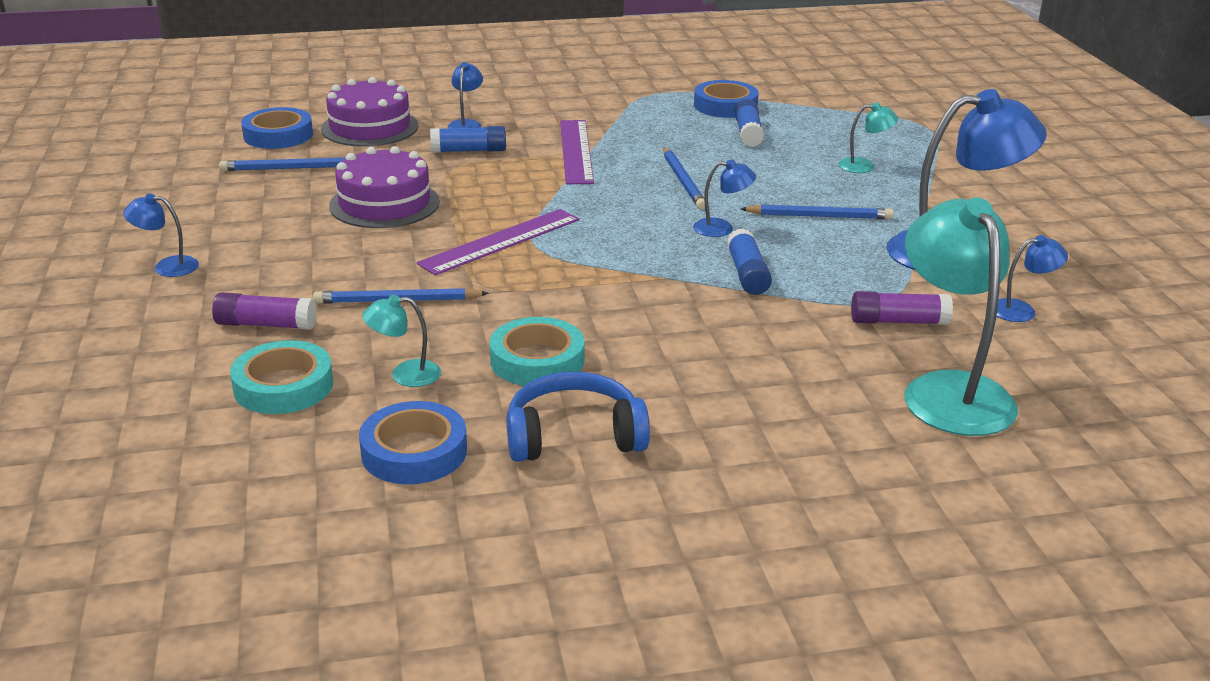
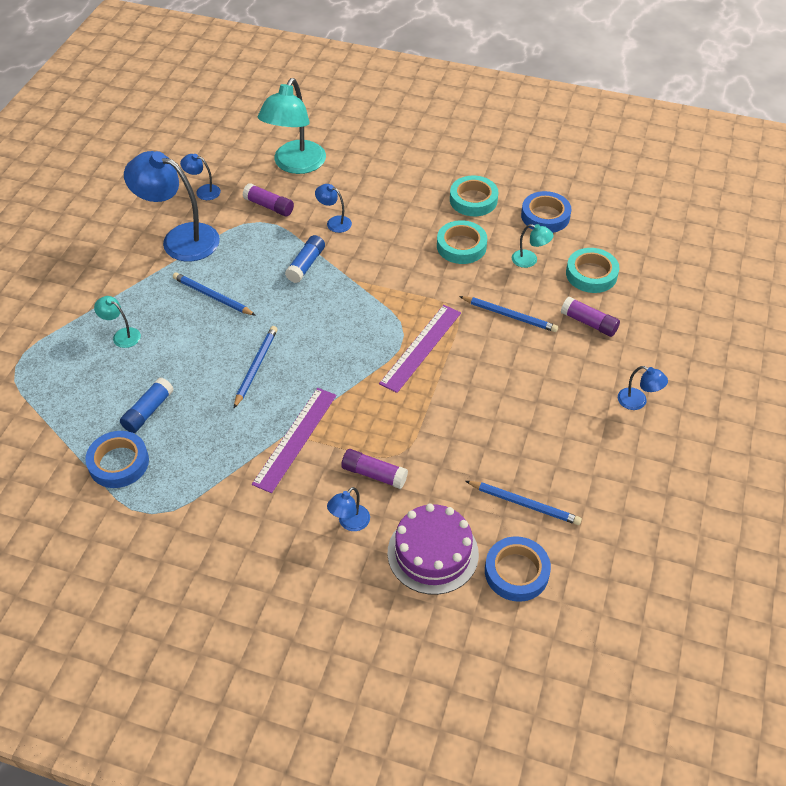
camera: 150 degrees left, 20 degrees up
purple cake [329,146,440,228] -> none
purple ruler [417,209,579,275] -> purple ruler turned 45 degrees counterclockwise [379,305,461,393]
blue glue stick [430,126,506,153] -> purple glue stick [341,449,408,489]
blue headphones [507,372,650,462] -> turquoise tape [450,176,498,216]
blue lamp [693,159,756,237] -> blue lamp moved to [315,184,352,233]

